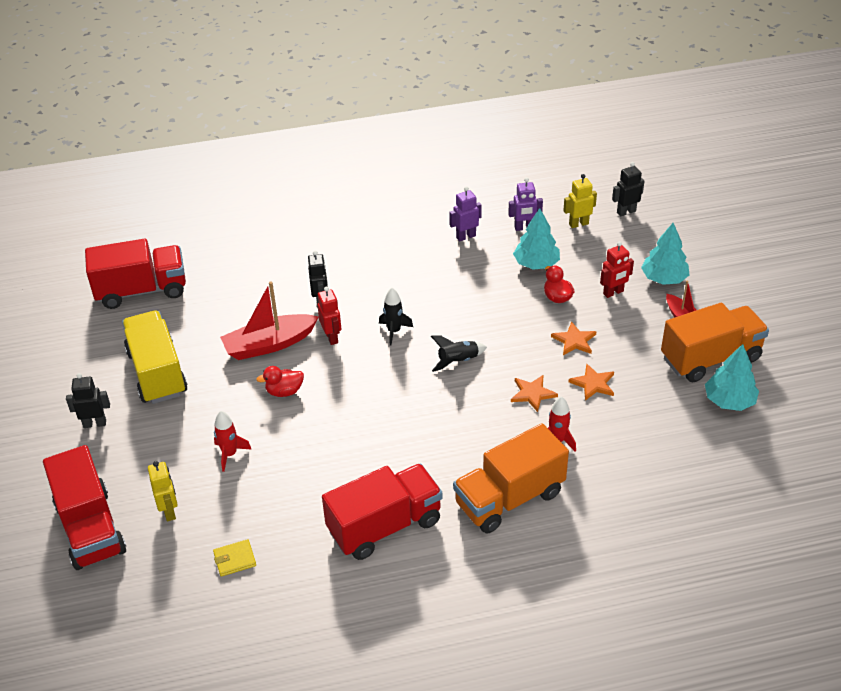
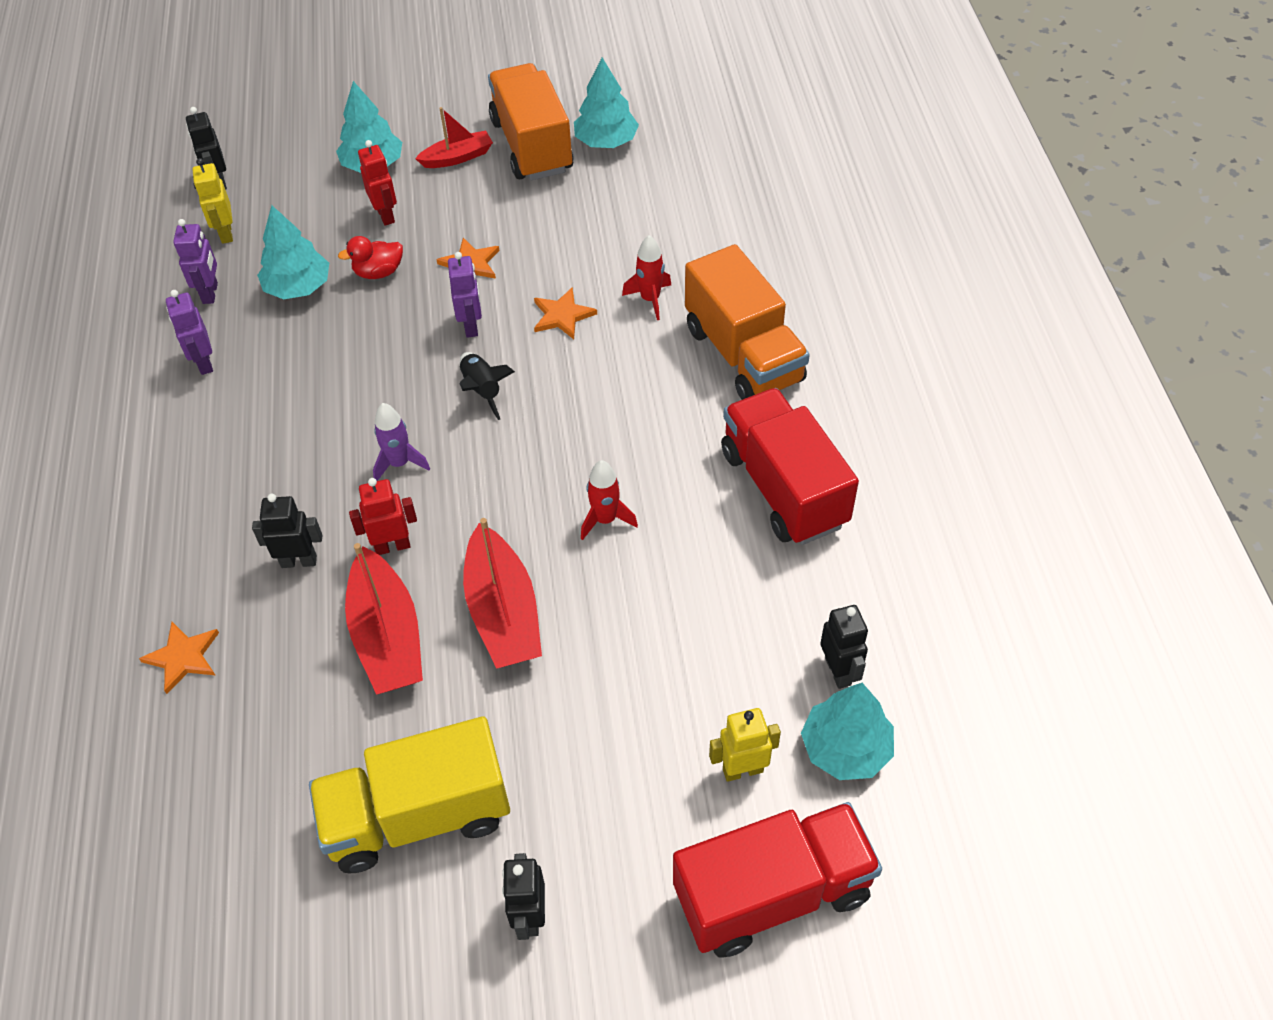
camera: 85 degrees left, 10 degrees up
red truck [85,239,186,309] -> none
yellow wallet [213,539,256,577] -> black robot [820,605,868,689]
red rocket [214,411,252,472] -> red rocket moved to [581,460,638,540]
red duck [256,366,304,397] -> red boat [463,518,542,669]
black rocket [379,288,413,346] -> purple rocket [373,403,430,481]
orange star [568,364,614,401] -> orange star moved to [139,622,219,694]
none -> purple robot [448,252,482,338]
none -> turquoise tree [801,683,894,780]

